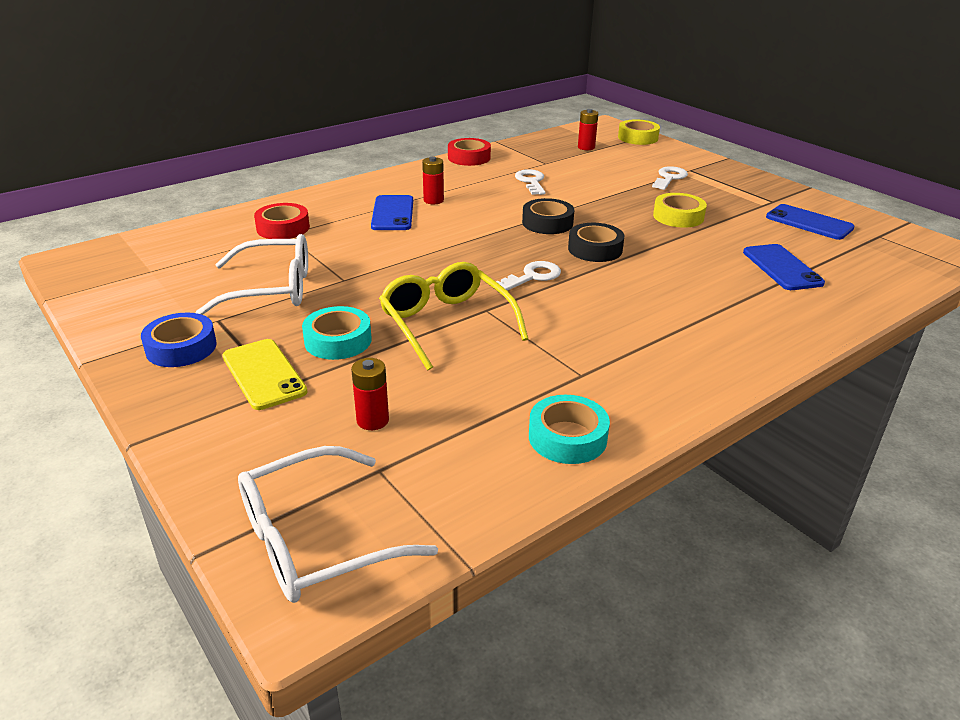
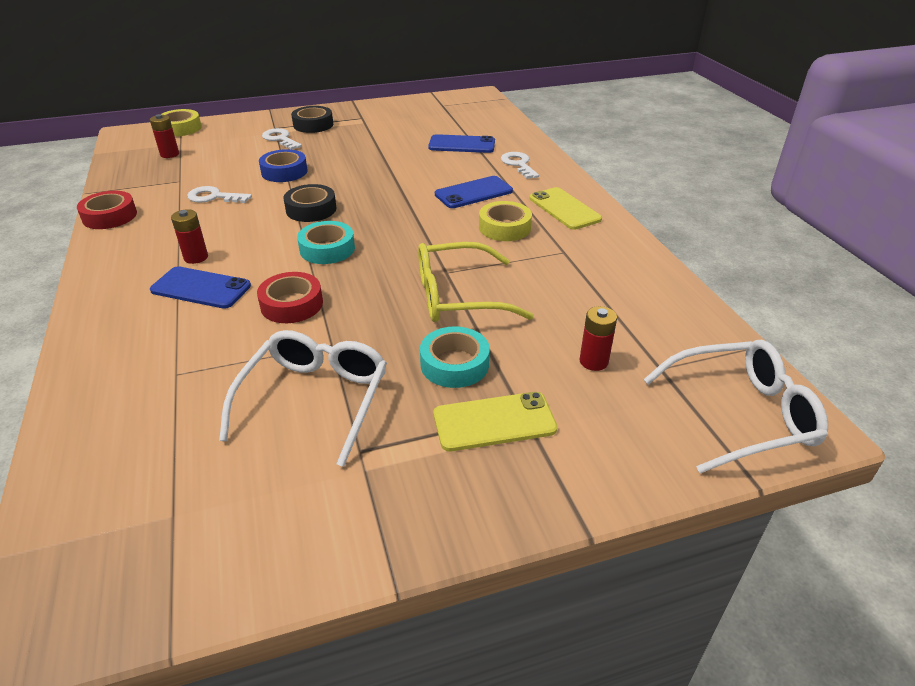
camera: 70 degrees left, 5 degrees up
blue tape [141,312,217,367] -> blue tape moved to [259,149,307,182]
white glasses [238,446,438,603] -> white glasses turned 90 degrees counterclockwise [643,340,828,473]
red tape [254,203,310,239] -> red tape moved to [257,272,323,323]
white key [496,261,561,291] -> white key moved to [501,152,539,179]
turquoise tape [529,395,610,464] -> turquoise tape moved to [297,221,355,264]
black tape [568,223,624,262] -> black tape moved to [291,106,333,133]
yellow tape [653,193,707,228] -> yellow tape moved to [479,201,532,241]
blue phone [766,204,855,240] -> blue phone moved to [435,176,513,208]
none -> yellow phone [529,187,602,230]

